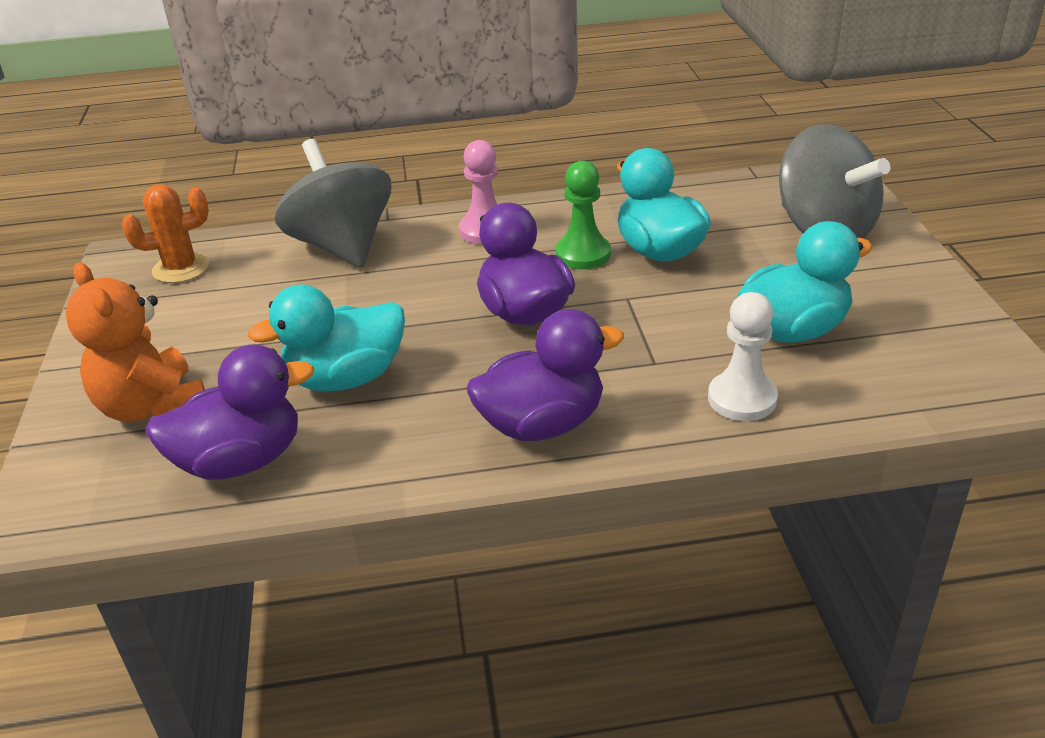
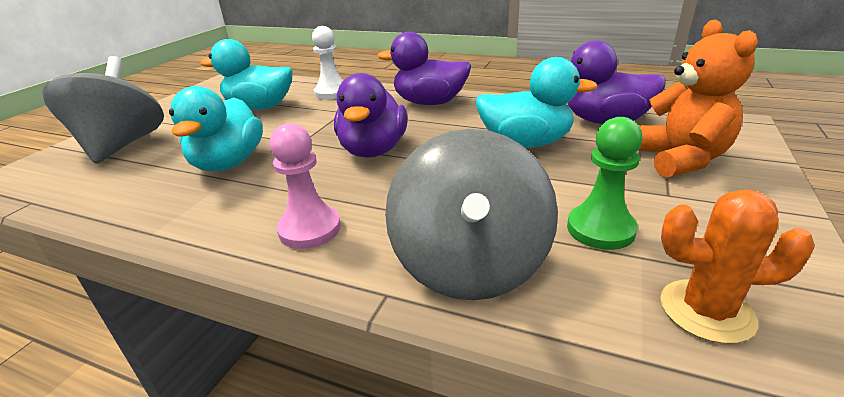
camera: 150 degrees left, 5 degrees down
green pawn [556,161,611,269] -> green pawn moved to [567,117,643,250]

